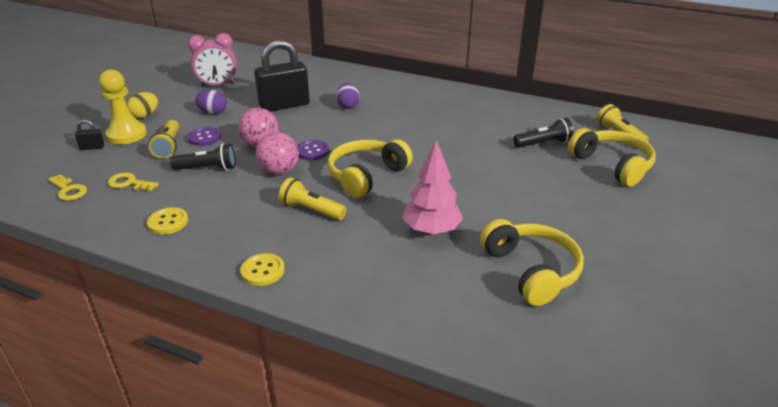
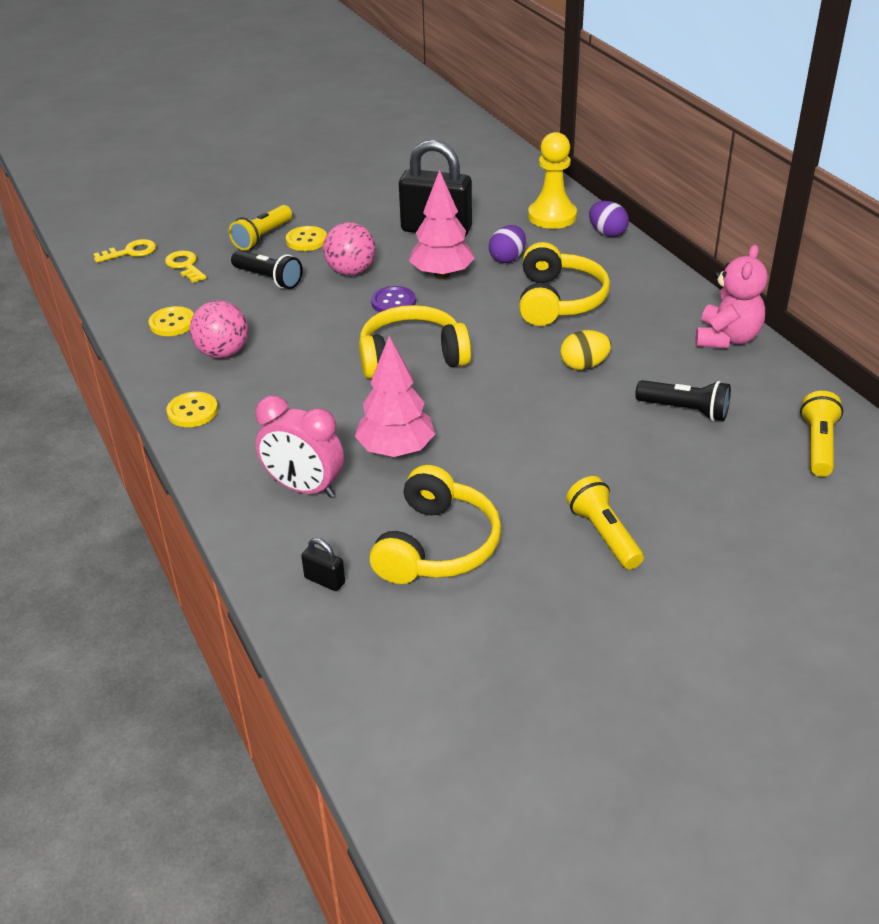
camera: 40 degrees right, 5 degrees up
yellow key [48,174,87,201] -> yellow key turned 105 degrees counterclockwise [93,239,156,263]
black padlock [75,120,104,150] -> black padlock moved to [301,538,345,591]
yellow pawn [99,69,147,144] -> yellow pawn moved to [528,132,577,229]
yellow egg [127,92,158,118] -> yellow egg moved to [560,330,611,370]
pink clock [188,33,237,87] -> pink clock moved to [255,396,344,498]
purple button [188,127,221,146] -> yellow button [286,226,327,251]
purple egg [195,90,227,114] -> purple egg moved to [589,201,629,237]
pink ball [256,132,299,175] -> pink ball moved to [190,300,248,358]
yellow flashlight [279,178,347,220] -> yellow flashlight moved to [566,476,644,569]
yellow headphones [568,128,656,187] -> yellow headphones moved to [519,242,610,326]
none -> pink tree [409,170,475,279]
none -> pink teddy bear [695,245,767,348]

